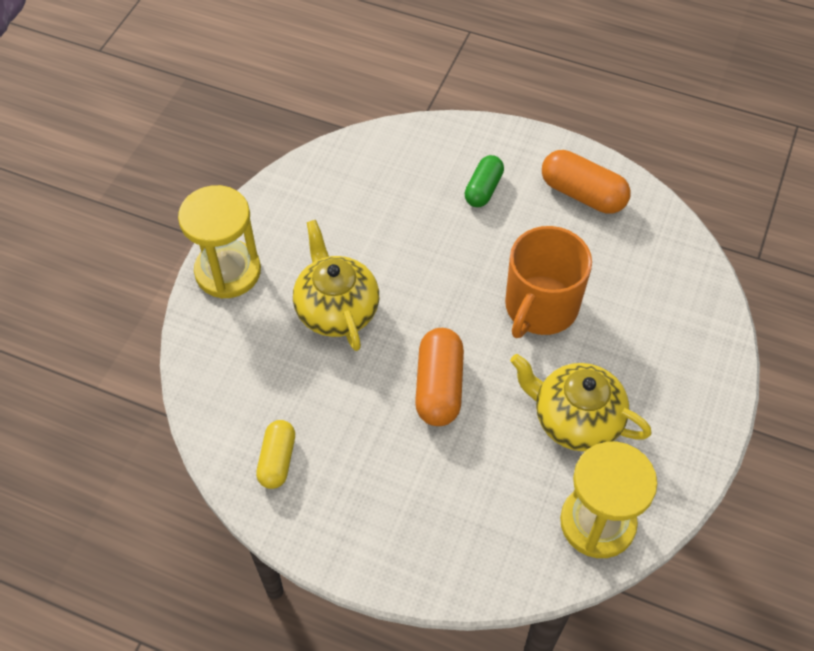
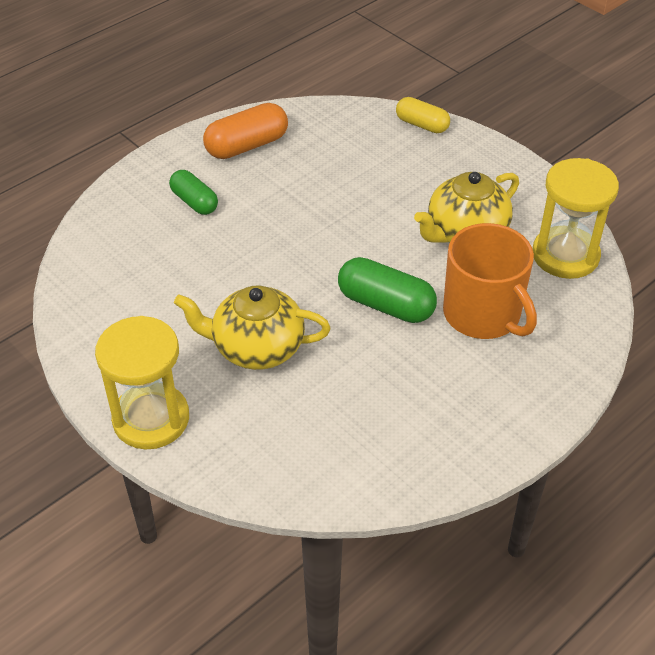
camera: 65 degrees left, 10 degrees down
yellow capsule [256,420,295,489] -> yellow capsule moved to [396,97,450,133]
orange capsule [415,328,464,426] -> green capsule [338,257,437,323]
orange mug [505,226,592,338] -> orange mug moved to [443,223,537,339]

